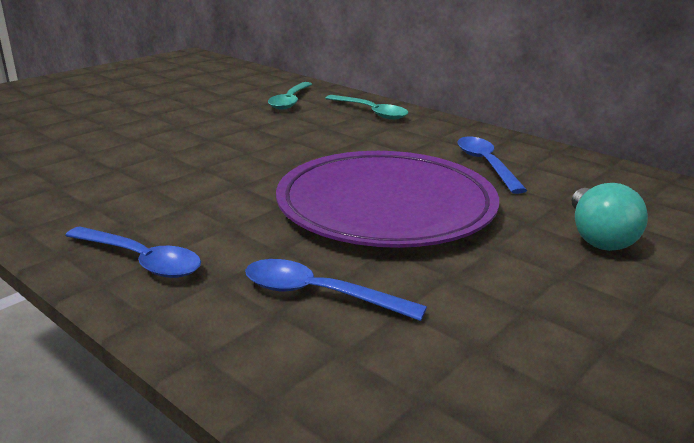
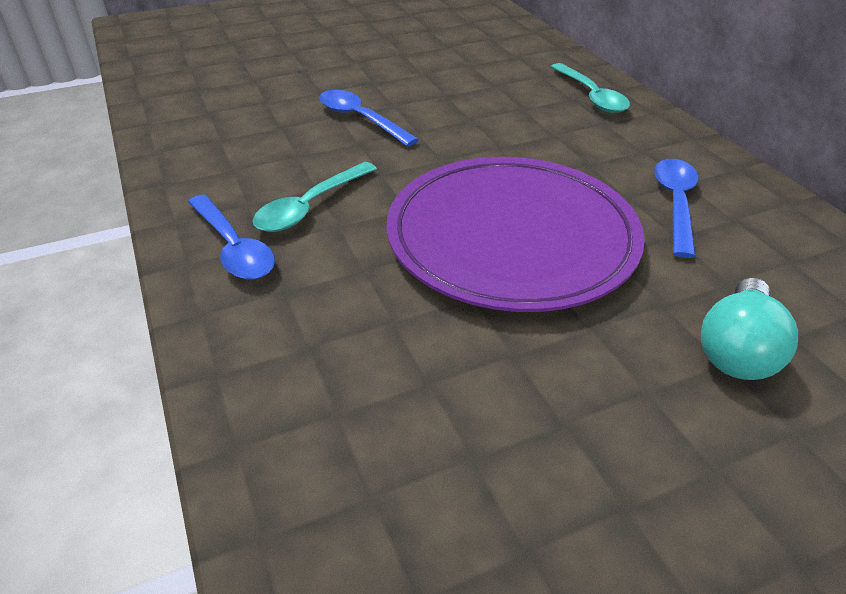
camera: 25 degrees right, 15 degrees up
blue spoon [245,259,427,321] -> blue spoon moved to [319,90,419,147]
turquoise spoon [268,82,312,110] -> turquoise spoon moved to [252,162,377,232]

